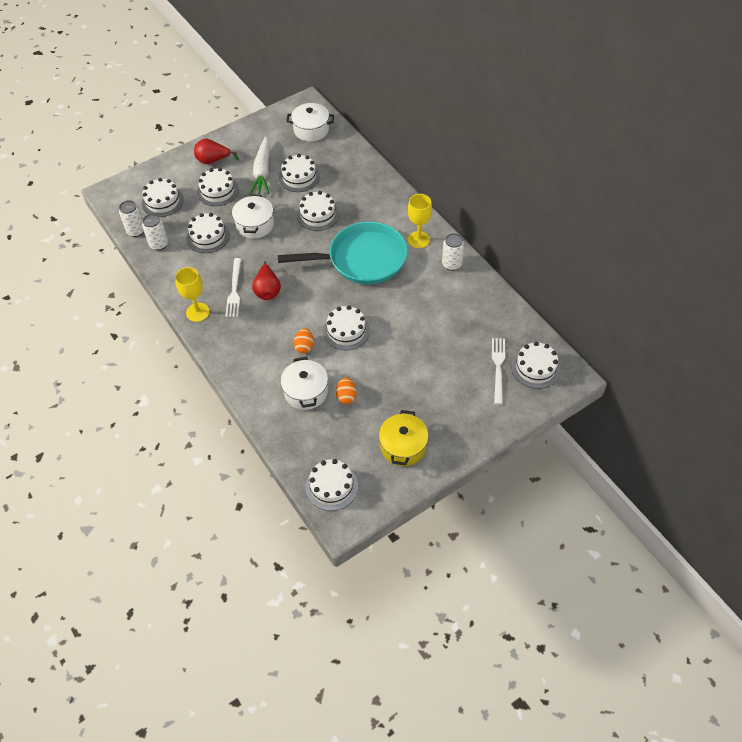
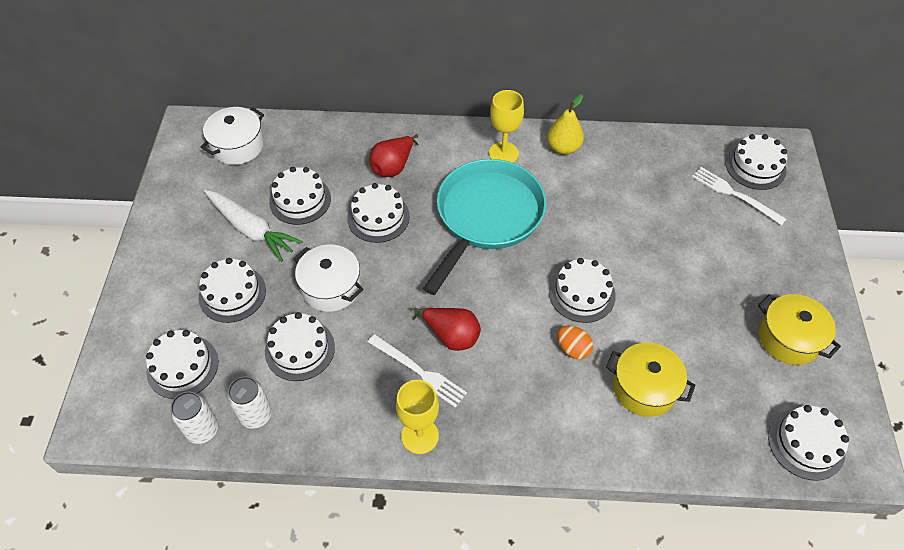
camera: 55 degrees left, 0 degrees up
red pear [194,138,239,164] -> red pear moved to [369,134,418,177]
white pot [281,357,328,410] -> yellow pot [606,342,695,417]
orange egg [336,377,356,404] -> none
white can [442,233,464,271] -> yellow pear [547,94,584,155]

